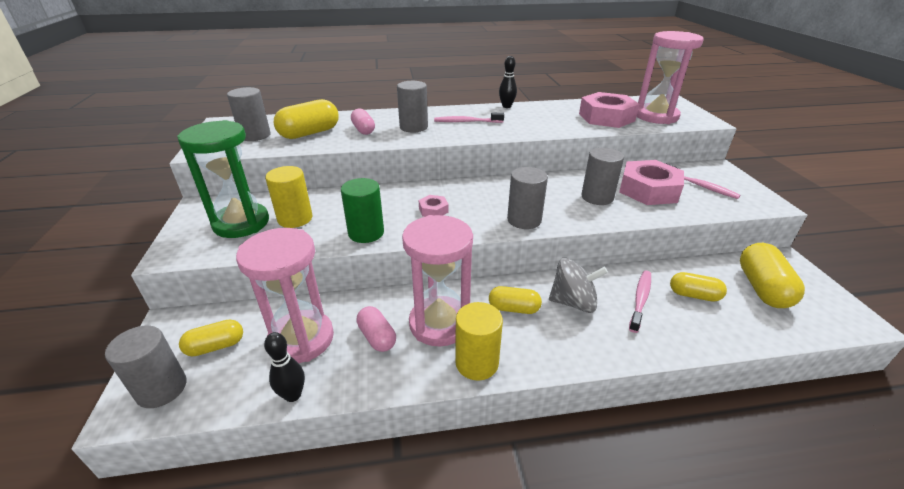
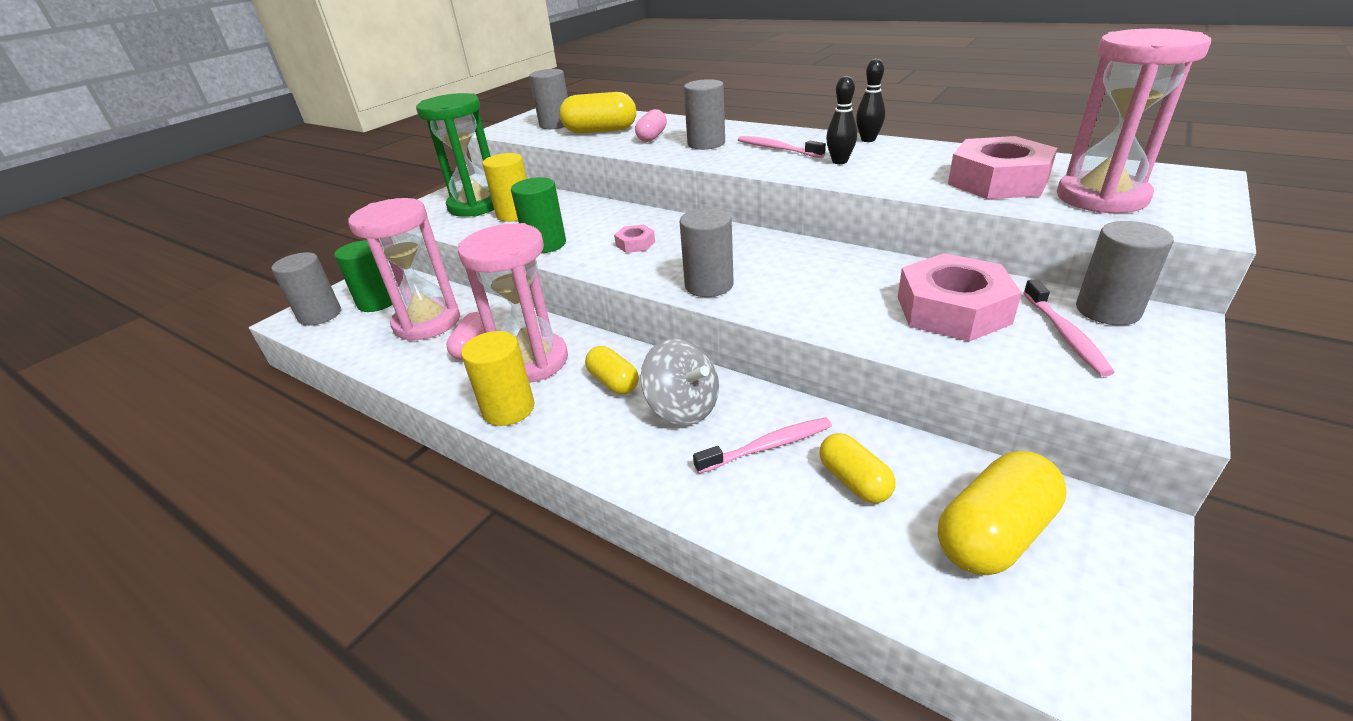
camera: 45 degrees right, 0 degrees up
yellow capsule [179,319,243,357] -> green cylinder [335,240,393,312]
black bowling pin [264,332,305,402] -> black bowling pin moved to [826,76,857,164]
grey cylinder [581,148,624,205] -> grey cylinder moved to [1076,221,1174,325]

